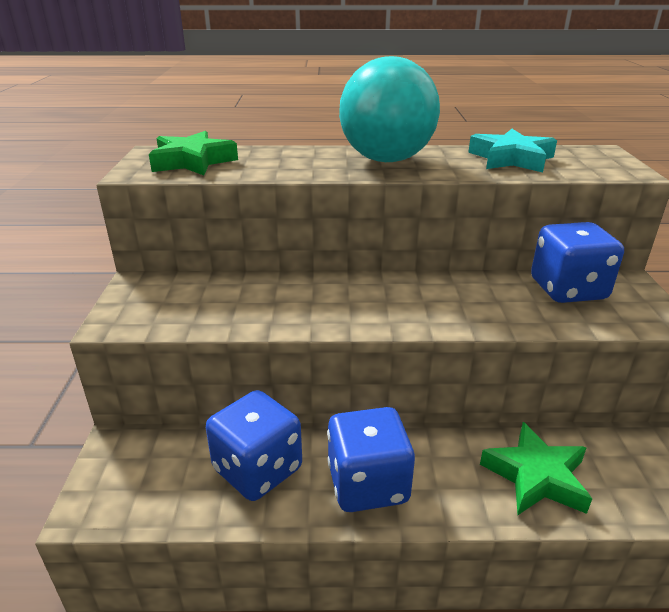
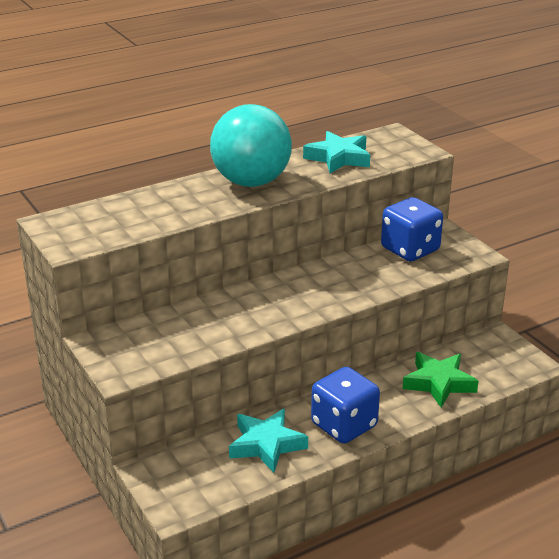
camera: 30 degrees left, 0 degrees up
green star [149,131,238,175] -> none
blue dice [206,390,302,501] -> turquoise star [229,408,308,473]

